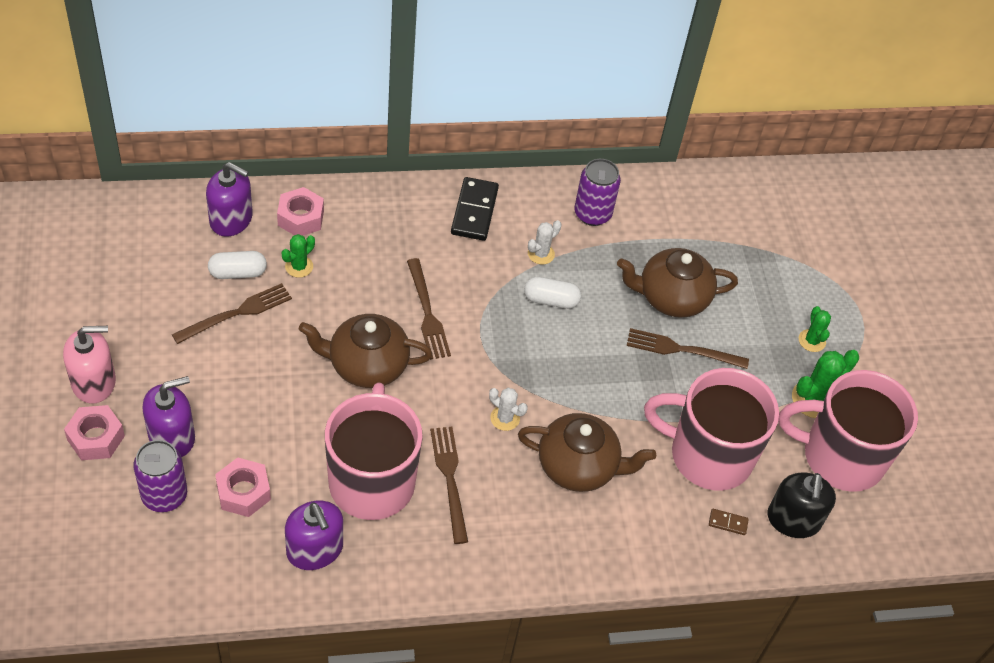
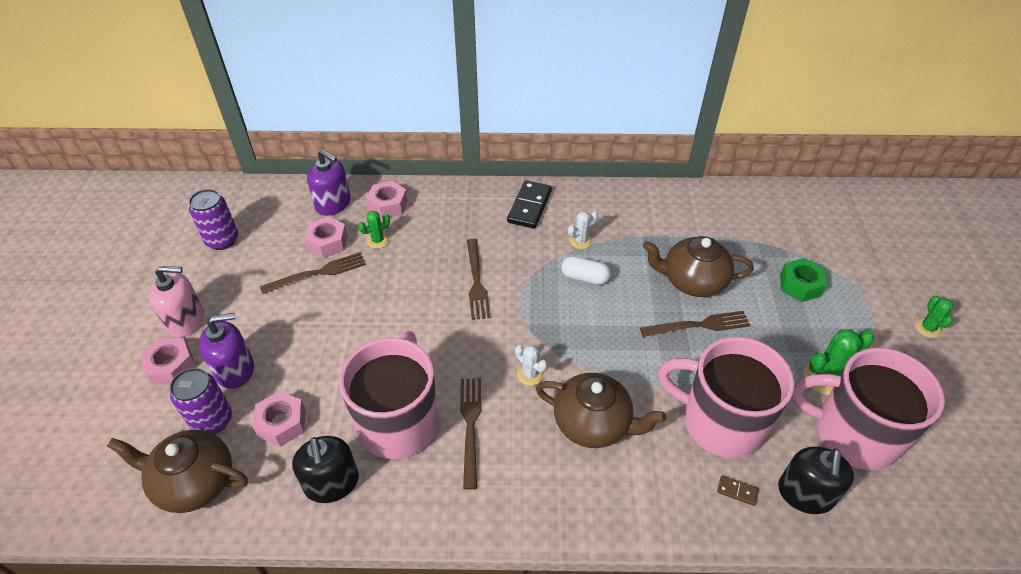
camera: 15 degrees right, 5 degrees down
white capsule [208,251,267,279] -> pink nut [304,217,348,258]
purple soap dispenser [285,501,343,570] -> black soap dispenser [292,436,359,503]
brown teapot [299,314,433,388] -> brown teapot moved to [107,430,248,513]
purple can [574,159,621,226] -> purple can moved to [189,189,238,250]
brown fork [627,328,749,369] -> brown fork turned 150 degrees clockwise [640,311,750,337]
green cactus [799,306,831,352] -> green cactus moved to [915,295,953,338]
none -> green nut [780,258,827,302]

